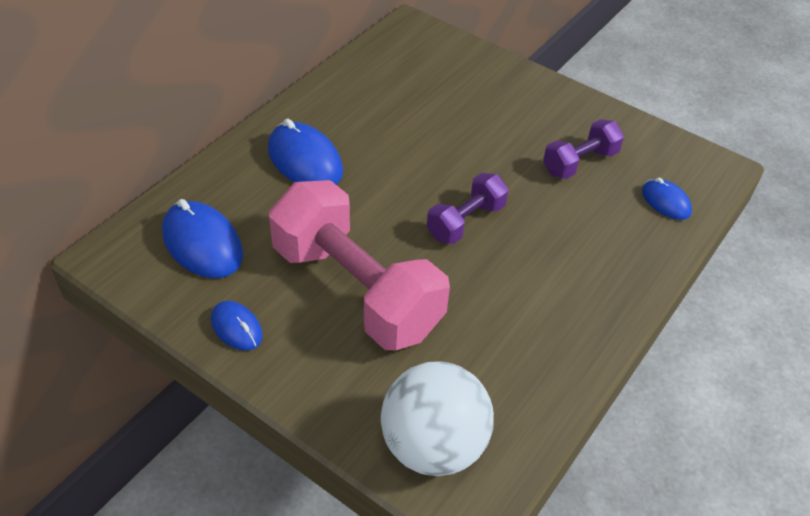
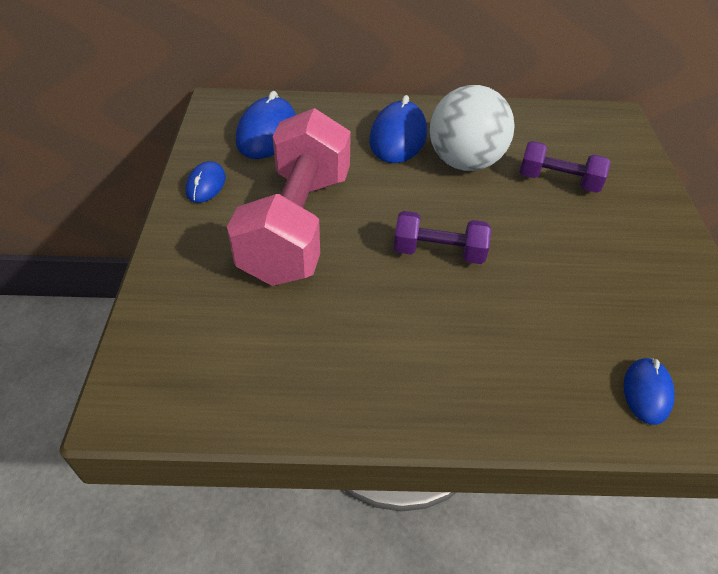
camera: 55 degrees right, 0 degrees up
white ball [381,361,494,476] -> white ball moved to [430,85,515,171]
purple dumbbell [543,119,624,179] -> purple dumbbell moved to [520,141,611,193]

